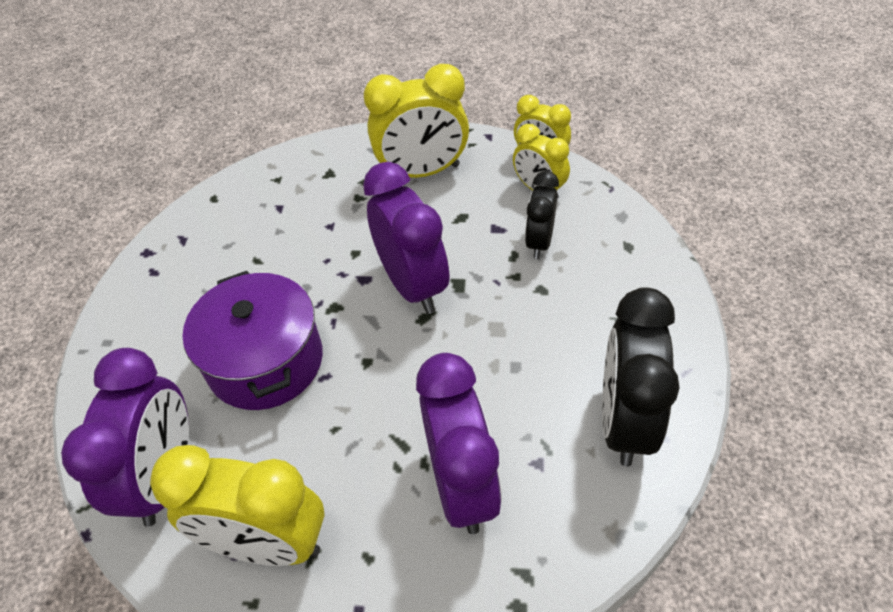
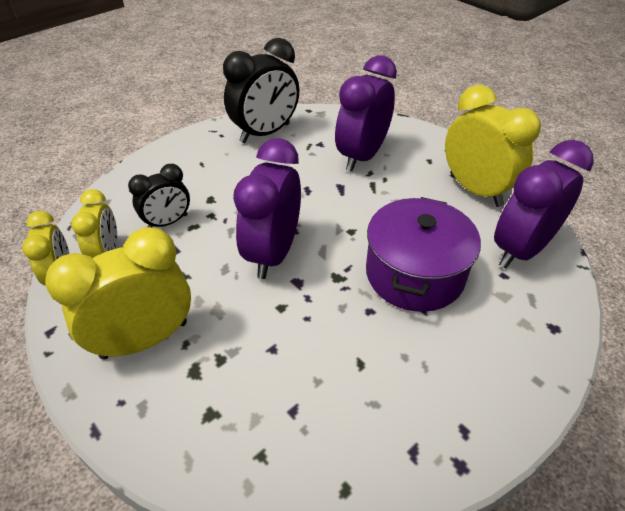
camera: 140 degrees left, 5 degrees down
yellow clock [364,64,469,178] -> yellow clock turned 60 degrees counterclockwise [45,227,191,359]

